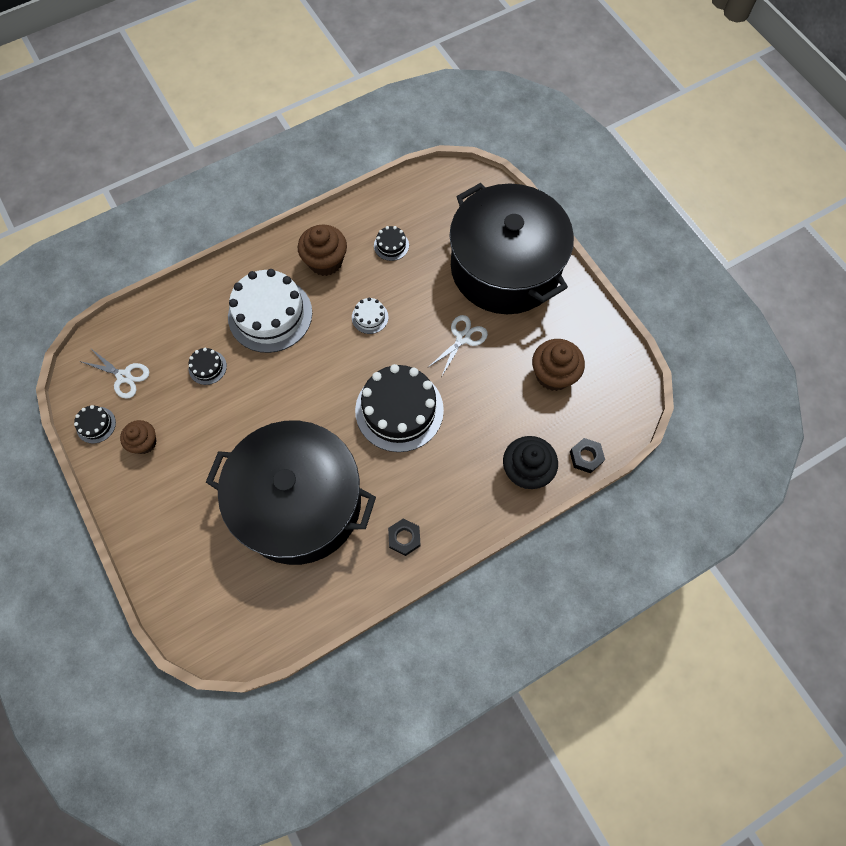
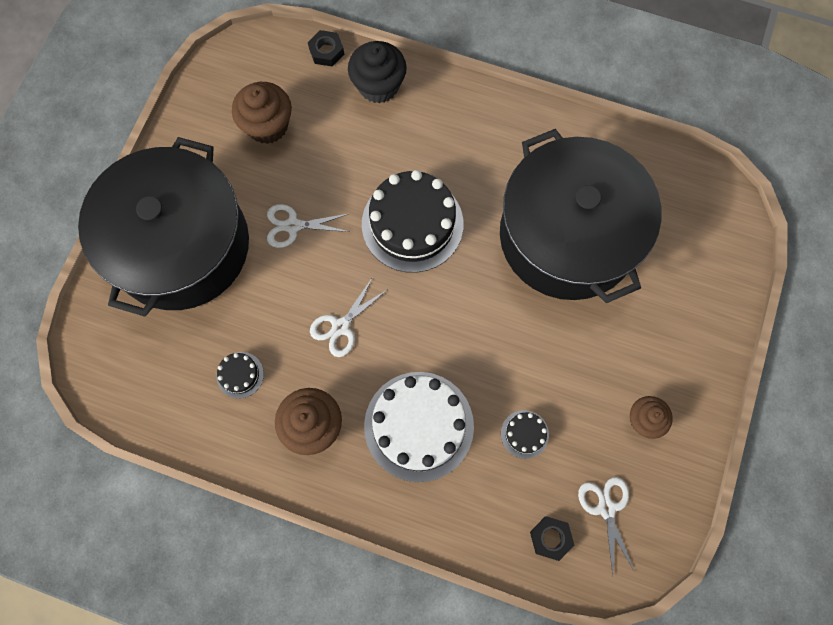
camera: 130 degrees left, 5 degrees up
black cake [74,405,116,444] -> none
white cake [352,297,388,334] -> white scissors [310,278,387,357]
black nut [388,518,420,556] -> black nut moved to [530,517,574,561]

